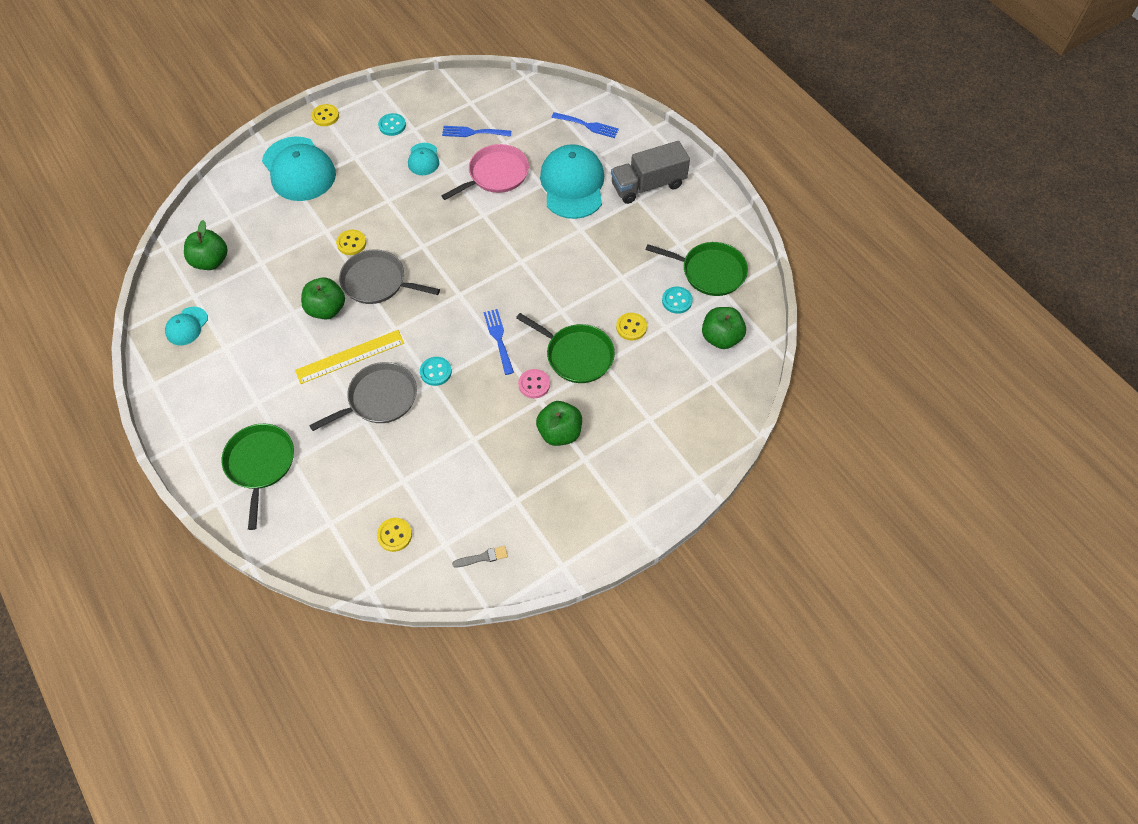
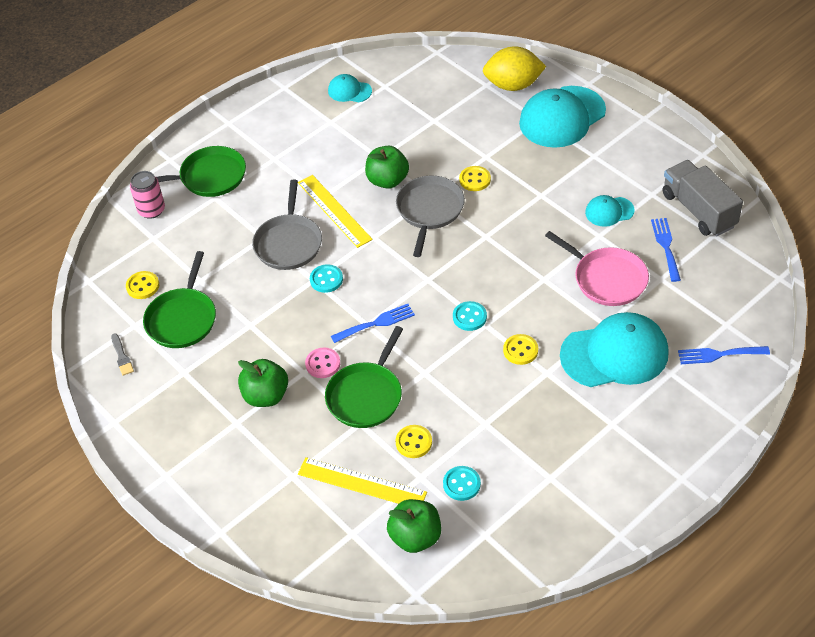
camera: 85 degrees right, 10 degrees down
green apple [184,220,228,270] -> none
grey pan [309,362,417,431] -> grey pan turned 45 degrees clockwise [252,180,322,270]
yellow button [311,104,339,126] -> yellow button moved to [503,334,538,365]
turquoise button [378,113,406,136] -> turquoise button moved to [453,301,487,331]
blue fork [551,112,619,138] -> blue fork turned 75 degrees clockwise [678,346,770,364]
grey truck [611,141,690,204] -> grey truck moved to [663,160,743,236]
green pan [645,242,748,296] -> green pan moved to [143,251,216,348]
none -> pink can [130,171,165,219]
none -> yellow ruler [298,457,427,504]
none -> yellow lemon [483,46,546,91]

